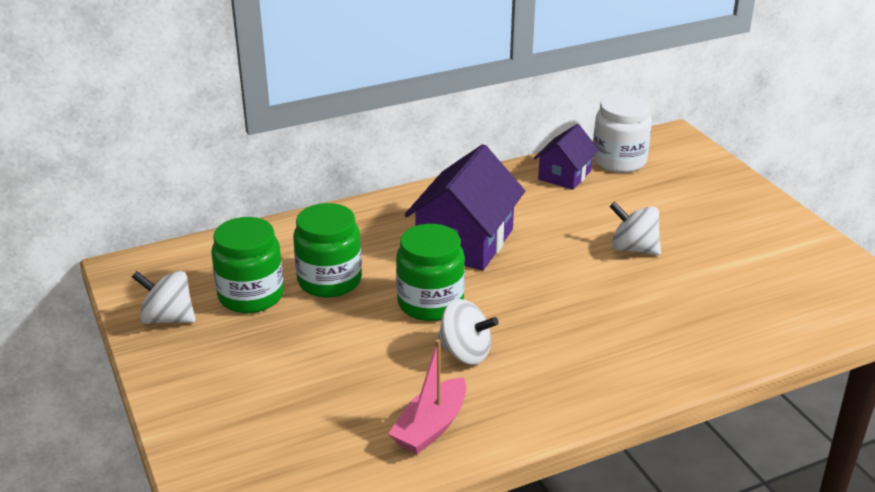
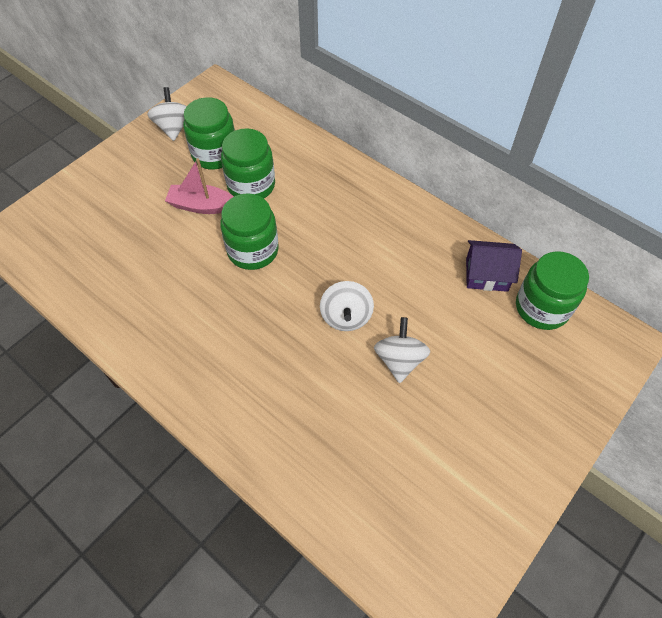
camera: 65 degrees right, 25 degrees up
pink boat [388,339,466,454] -> pink boat moved to [165,158,234,214]
purple house [404,144,525,271] -> none
white spinning top [437,299,499,365] -> white spinning top moved to [320,281,374,331]
white jar [593,94,652,173] -> green jar [516,251,589,330]

